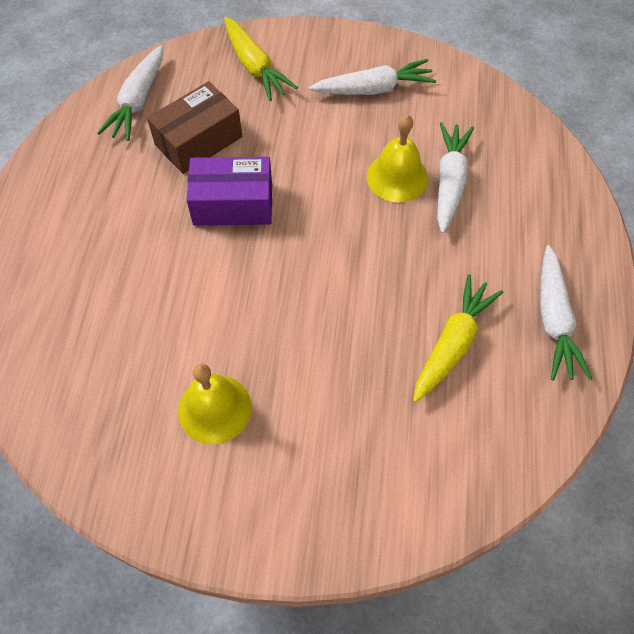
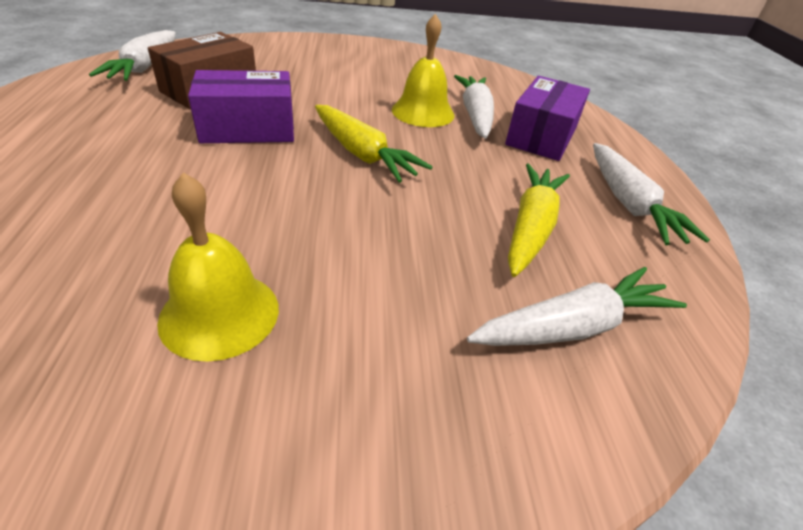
camera: 15 degrees left, 20 degrees down
yellow carrot [224,17,298,101] -> yellow carrot moved to [315,105,433,183]
white carrot [309,59,436,95] -> white carrot moved to [467,267,687,346]
none -> purple box [505,76,590,161]

